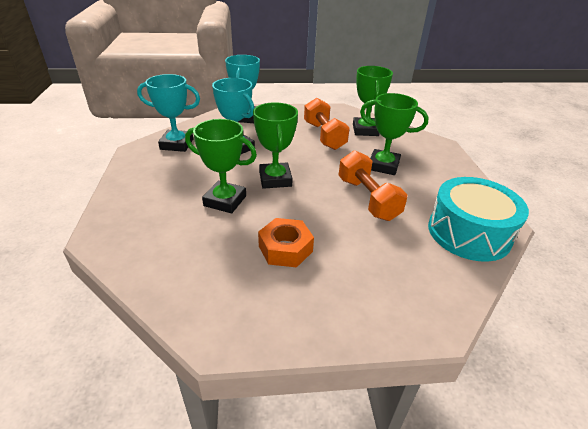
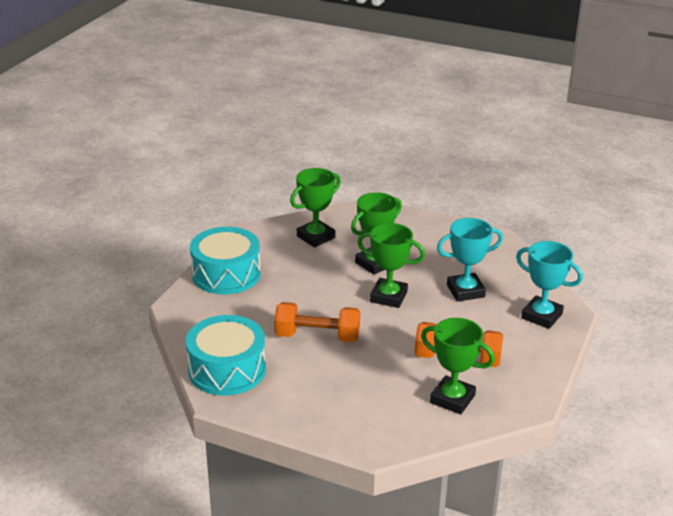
camera: 120 degrees right, 5 degrees down
turquoise trophy [137,74,200,152] -> none
orange nut [258,218,314,267] -> none
green trophy [360,93,429,175] -> green trophy moved to [290,168,341,247]
none -> turquoise drum [190,227,261,294]

